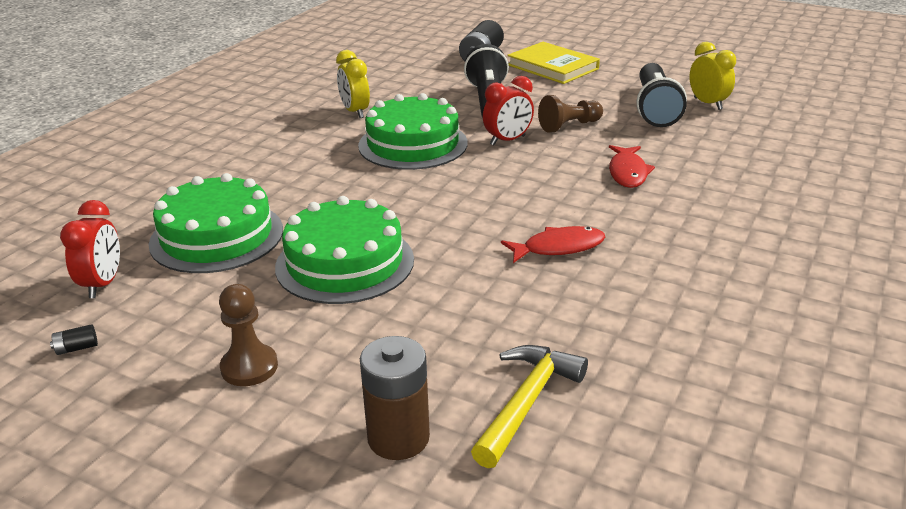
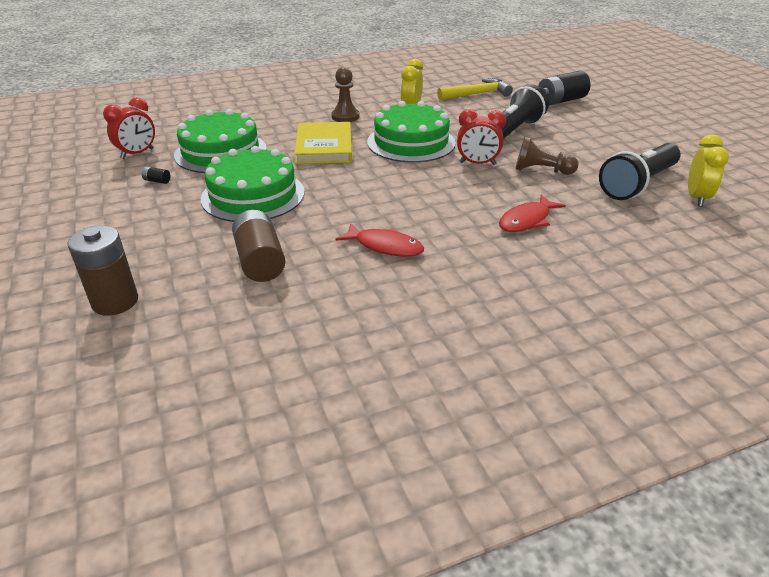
camera: 40 degrees right, 5 degrees up
black battery [50,324,98,355] -> black battery moved to [142,166,170,184]
brown pawn [219,284,278,386] -> brown pawn moved to [331,67,359,122]
yellow hammer [471,345,588,468] -> yellow hammer moved to [437,78,513,100]
yellow book [507,42,600,84] -> yellow book moved to [294,122,352,164]
none -> brown battery [232,210,285,282]

